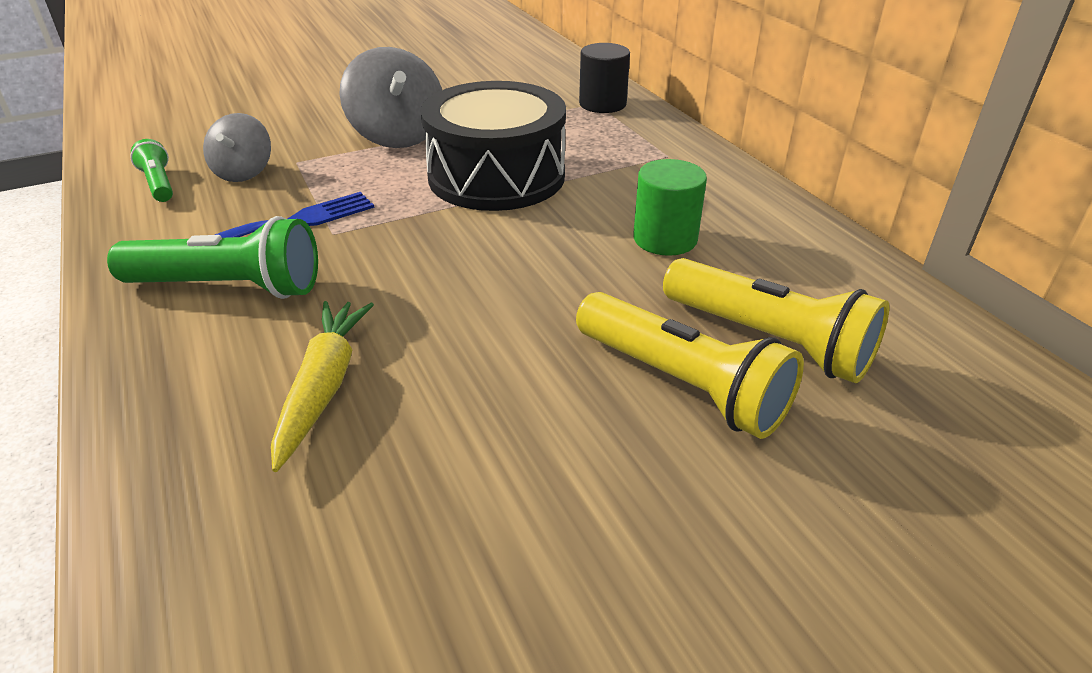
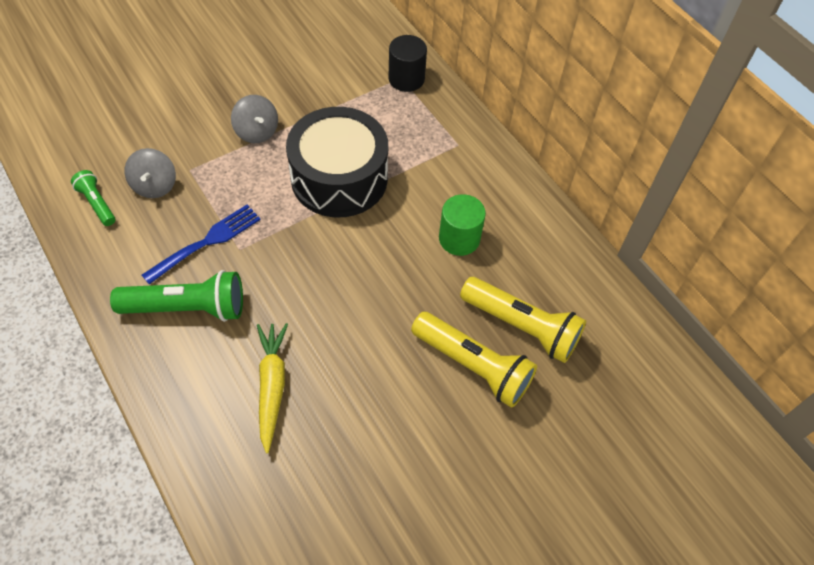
camera: 10 degrees left, 20 degrees up
grey spinning top [339,47,442,148] -> grey spinning top [231,95,278,143], size x0.63

